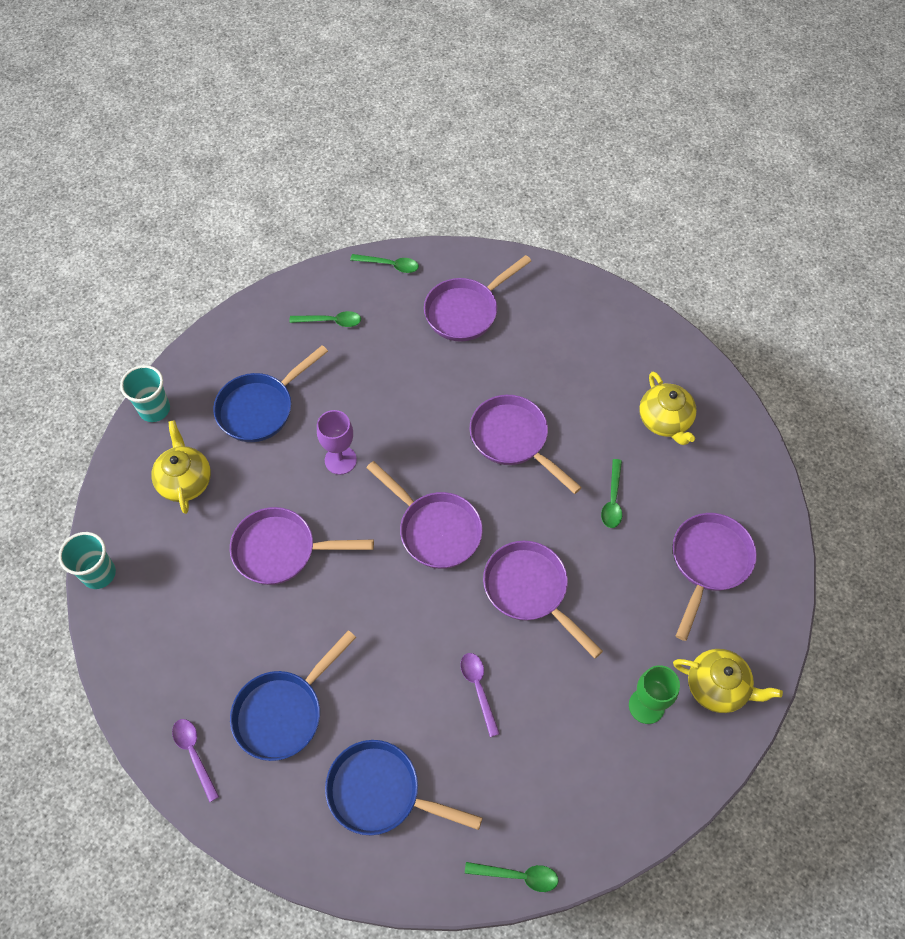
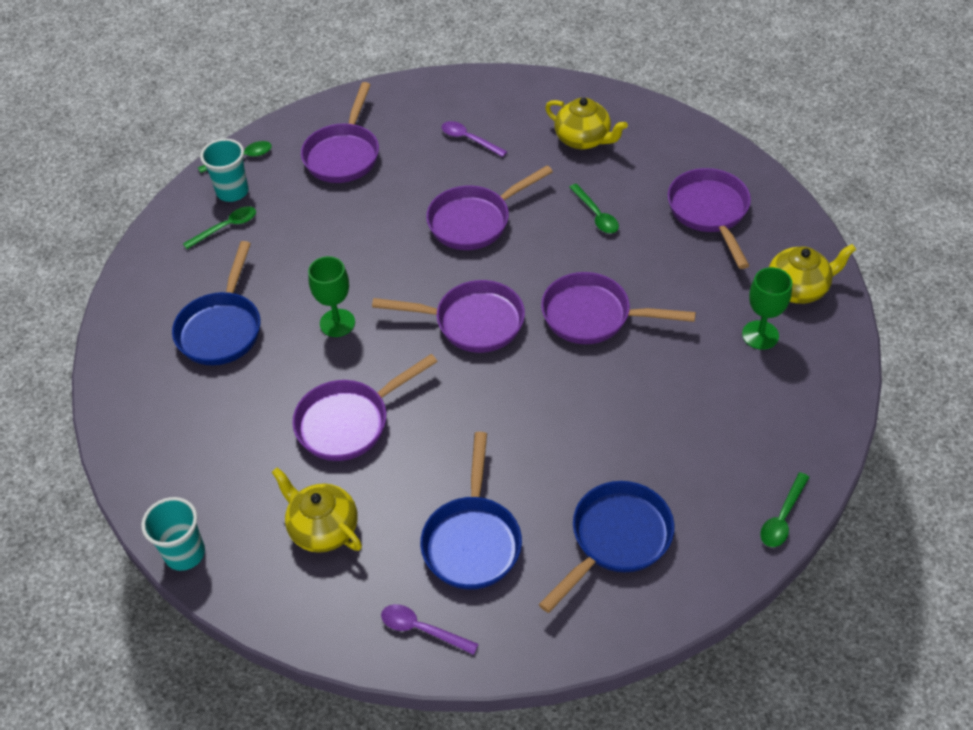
camera: 35 degrees left, 10 degrees down
turquoise cup [120,365,170,422] -> turquoise cup moved to [200,138,249,202]
yellow teapot [151,420,211,514] -> yellow teapot moved to [272,467,362,553]
purple goblet [317,410,357,475] -> green goblet [308,256,355,337]
blue pan [325,740,482,835] -> blue pan turned 150 degrees clockwise [539,481,674,613]
purple spoon [460,653,500,737] -> purple spoon moved to [442,121,507,157]
green spoon [465,862,558,892] -> green spoon turned 150 degrees clockwise [760,472,809,547]
purple pan [469,395,582,494] -> purple pan turned 45 degrees counterclockwise [426,165,553,250]

